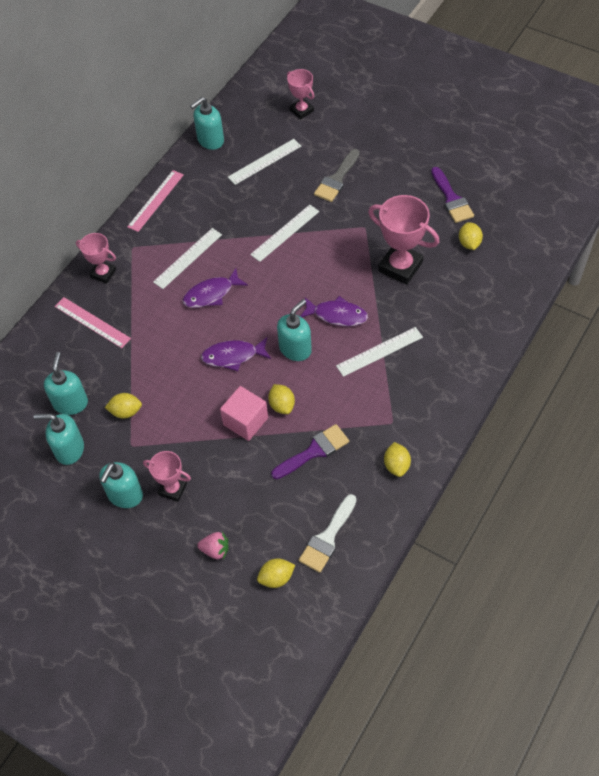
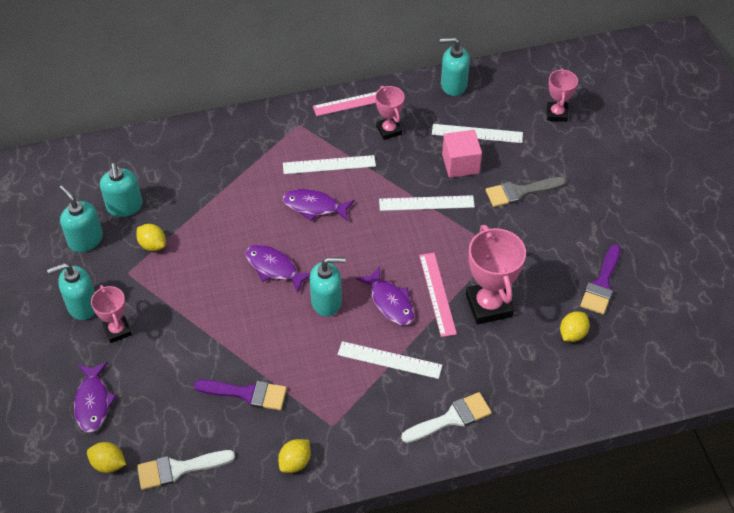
camera: 40 degrees right, 5 degrees down
turquoise soap dispenser [44,352,88,415] -> turquoise soap dispenser turned 120 degrees clockwise [100,163,142,217]
pink ruler [54,297,131,348] -> pink ruler moved to [419,253,457,337]
pink trophy [76,233,116,284] -> pink trophy moved to [375,86,405,140]
pink strawberry [197,532,229,559] -> purple fish [74,362,117,433]
pink cube [220,386,268,441] -> pink cube moved to [442,130,482,178]
yellow lemon [268,384,295,414] -> none
none -> white brush [401,392,492,443]

